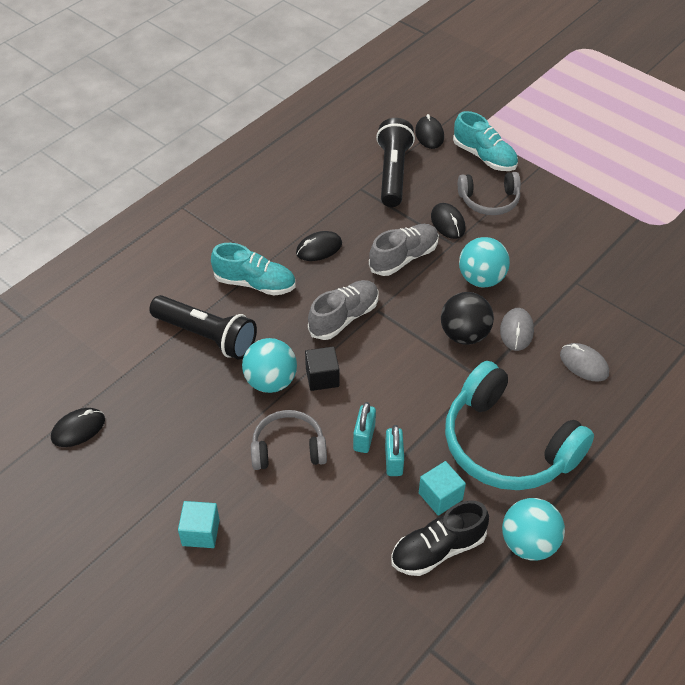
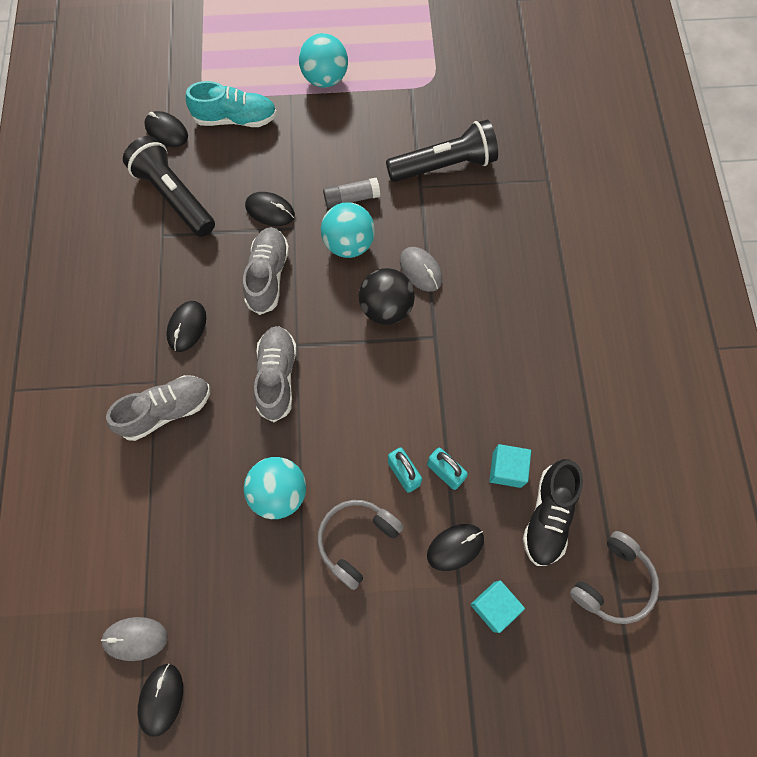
camera: 45 degrees left, 20 degrees up
black flashlight [149,295,257,360] -> black flashlight moved to [386,120,498,182]
turquoise cube [178,501,220,548] -> turquoise cube moved to [471,581,525,633]
turquoise shoe [211,243,296,296] -> grey shoe [106,375,210,441]
black cube [305,347,339,391] -> none
turquoise headphones [445,361,594,490] -> none
grey headphones [458,172,521,215] -> grey headphones moved to [570,531,659,624]
turquoise ball [502,498,565,560] -> turquoise ball moved to [299,33,348,88]
grey mouse [560,343,609,381] -> grey mouse moved to [101,617,168,661]
none -> grey glue stick [323,178,380,208]
none -> black mouse [427,524,484,571]

